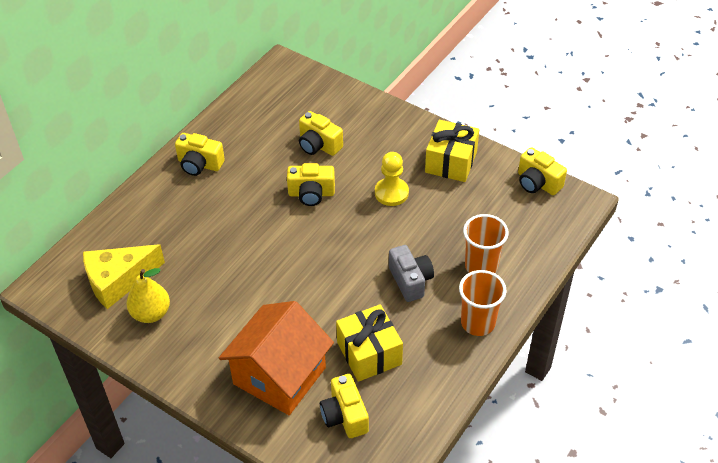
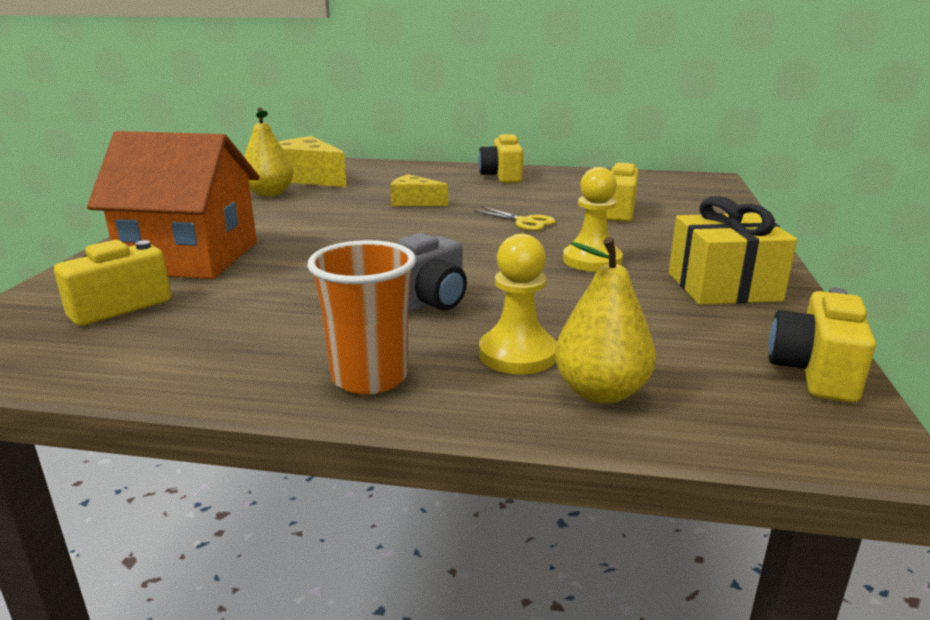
camera: 65 degrees right, 25 degrees down
yellow camera [287,163,335,206] -> yellow scissors [474,206,556,231]
yellow gift [336,304,403,382] -> none
orange cup [463,214,509,273] -> yellow pawn [479,234,557,374]
none -> yellow cheese [390,174,448,206]
none -> yellow pear [555,237,656,404]

